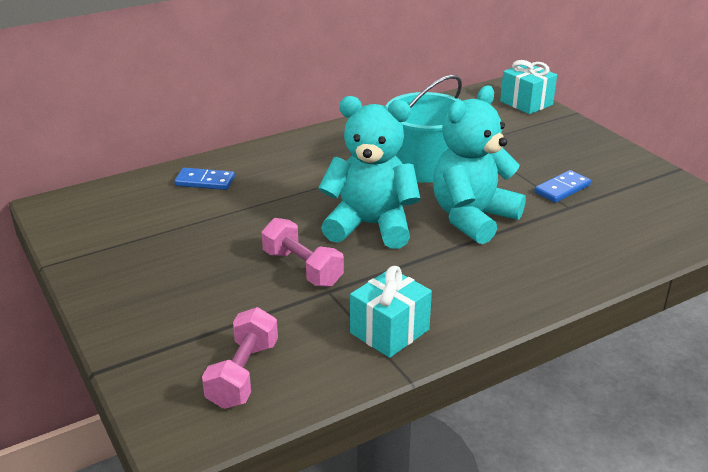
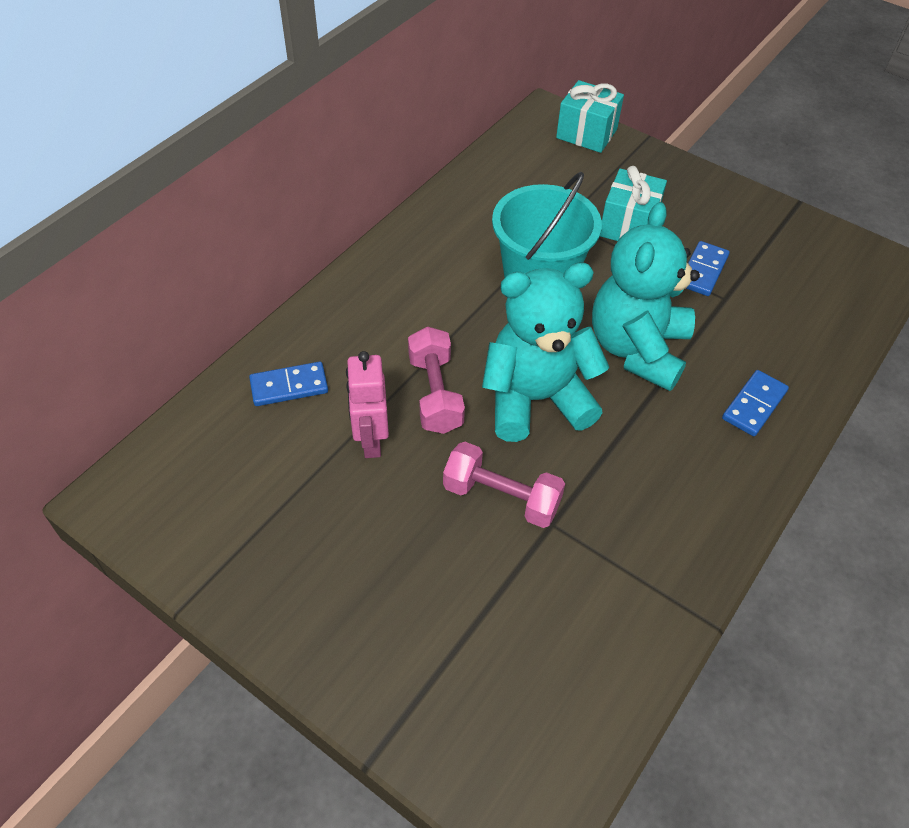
camera: 25 degrees left, 20 degrees up
pink dumbbell [202,307,278,409] -> pink dumbbell moved to [408,326,465,434]
turquoise gift [350,266,432,358] -> turquoise gift moved to [600,166,667,241]
none -> pink robot [346,351,389,458]
none -> blue domino [722,370,789,436]

